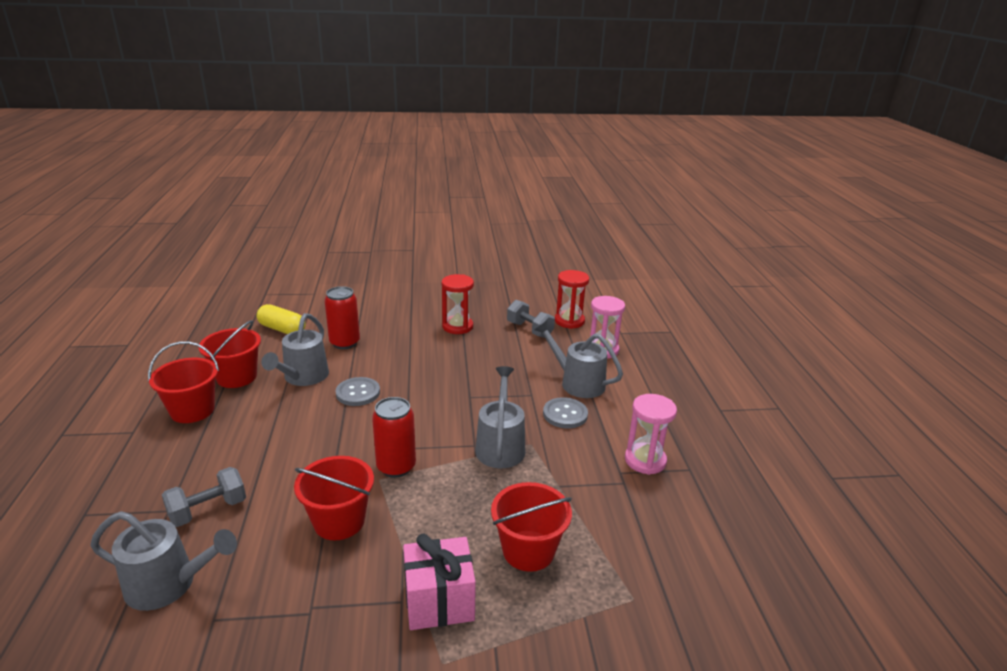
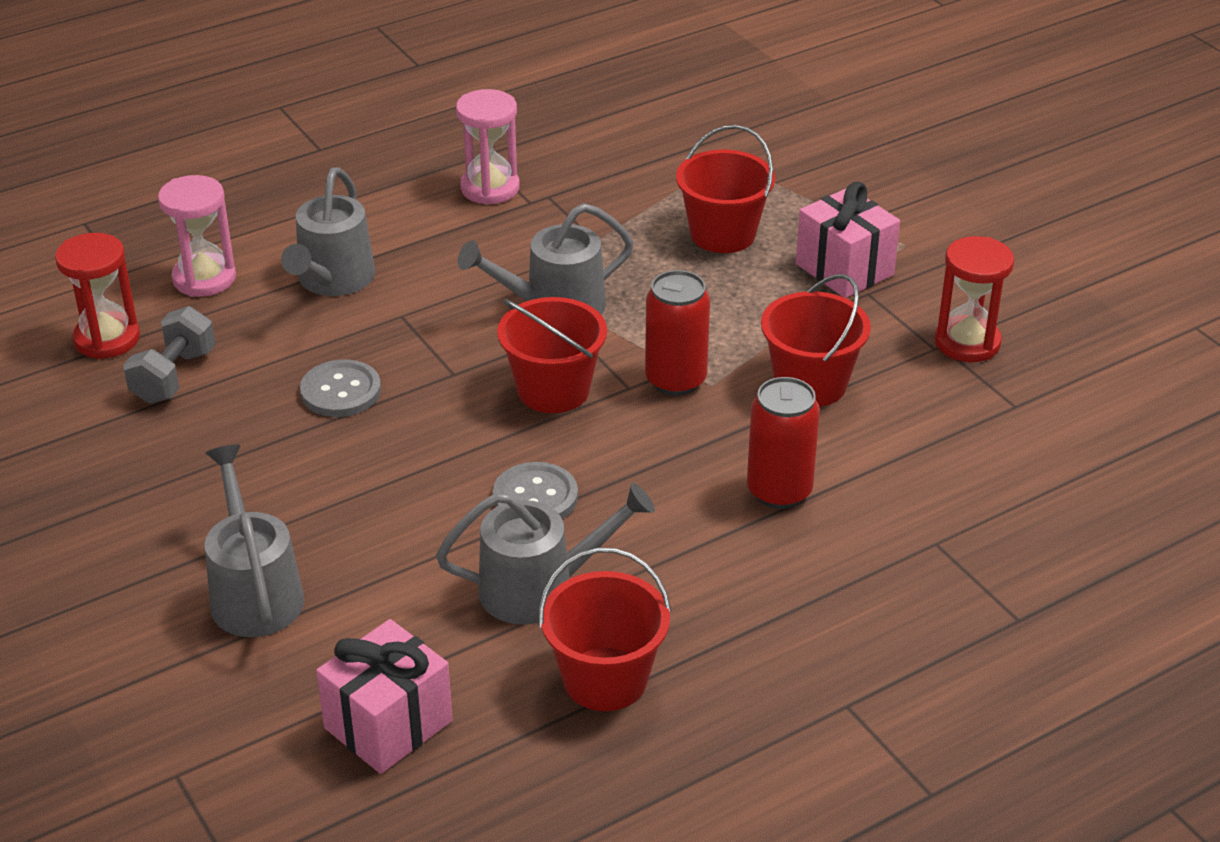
camera: 115 degrees left, 10 degrees up
grey watering can [90,511,237,611] -> grey watering can moved to [205,445,304,637]
red bucket [148,341,219,423] -> red bucket moved to [497,297,607,413]
grey dumbbell [162,467,246,527] -> none
yellow capsule [257,304,305,334] -> pink gift [316,619,453,774]
red can [324,286,360,349] -> red can moved to [747,377,820,509]
red hourglass [442,274,474,334] -> red hourglass moved to [935,236,1014,362]
grey button [543,397,588,428] -> grey button moved to [300,359,381,417]

